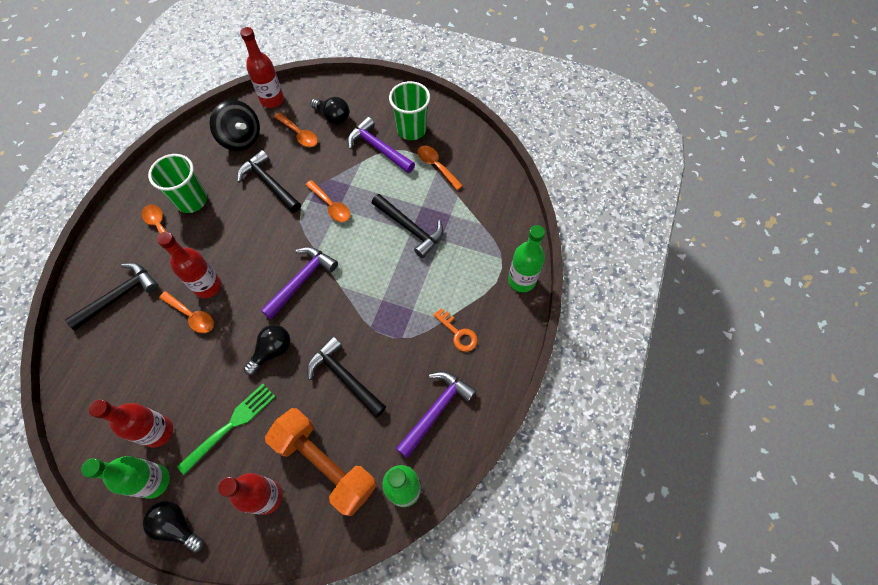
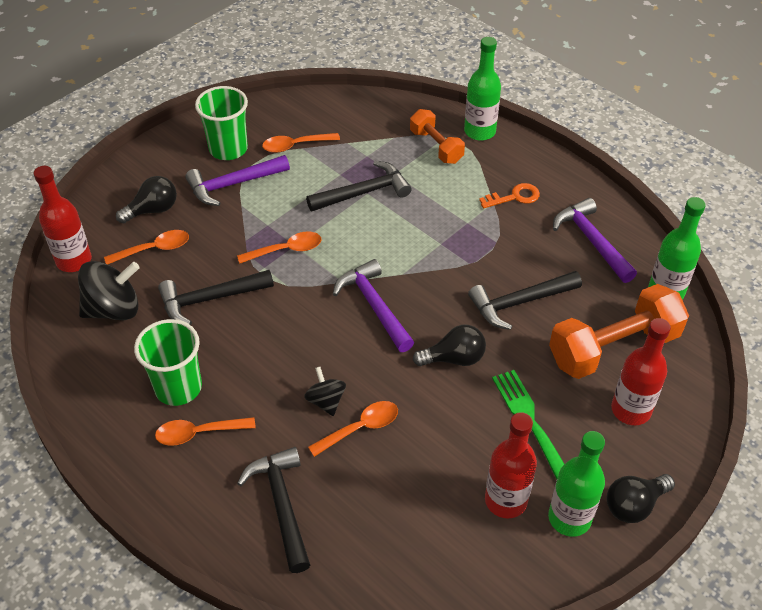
camera: 65 degrees left, 15 degrees down
red bottle [157,232,221,298] -> black spinning top [304,367,346,416]
black light bulb [244,325,290,375] -> black light bulb turned 105 degrees clockwise [413,325,486,366]
none -> orange dumbbell [410,109,465,164]

